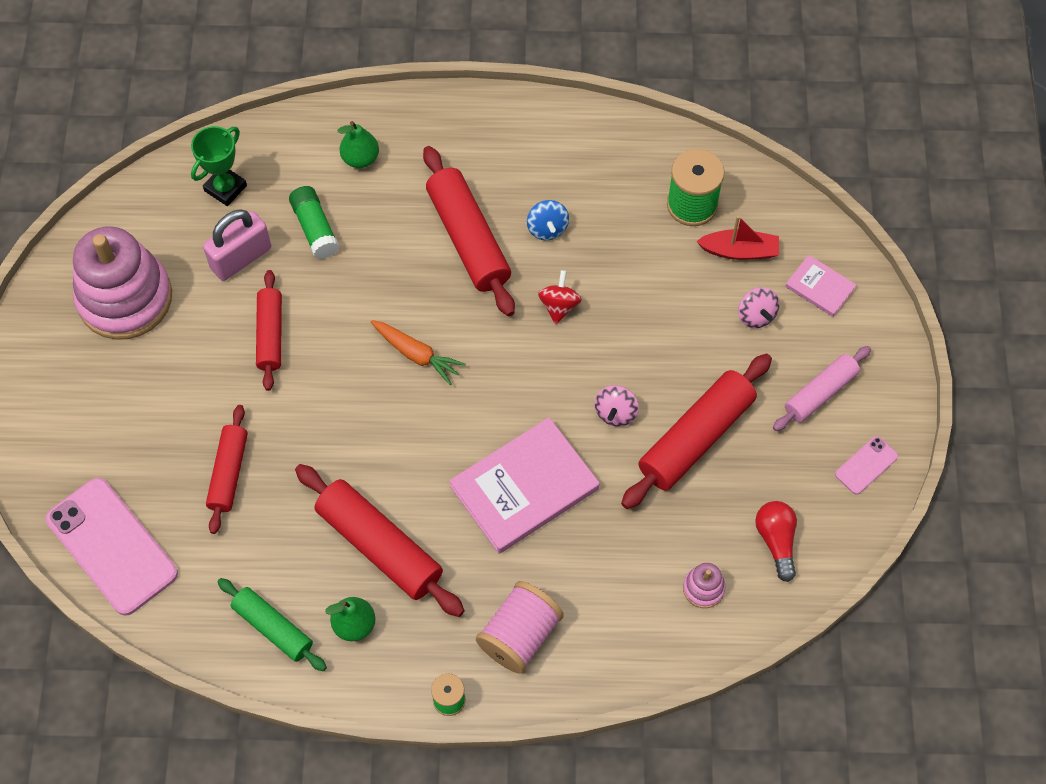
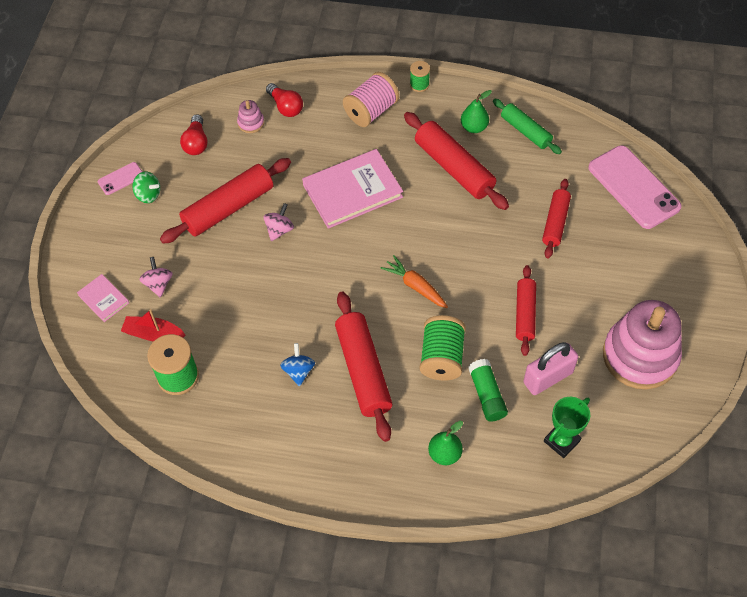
camera: 170 degrees left, 5 degrees down
red spinning top [538,270,582,324] -> none
pink rolling pin [773,346,871,431] -> none
none -> green spinning top [132,172,160,203]
none -> red light bulb [266,83,303,117]
none -> green spool [420,315,466,380]

